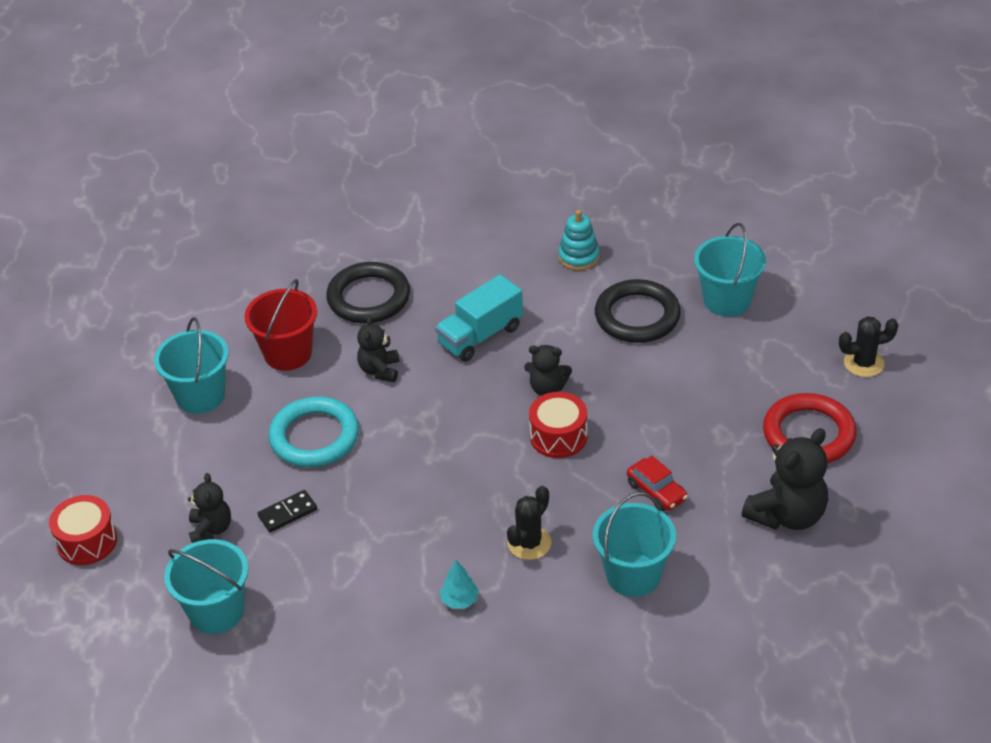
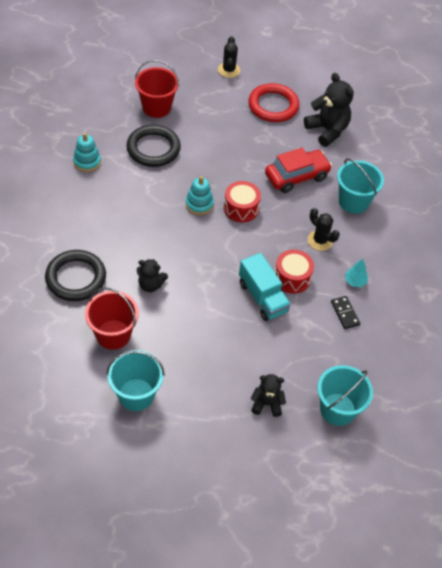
camera: 85 degrees left, 10 degrees up
red drum [49,495,117,565] -> red drum moved to [275,250,314,293]
black domino [257,490,317,532] -> black domino moved to [331,296,360,329]
turquoise ring [268,397,359,467] -> none
turquoise truck [435,274,523,362] -> turquoise truck moved to [239,253,291,321]
black teddy bear [524,345,572,396] -> turquoise stacking toy [186,176,214,215]
red car [627,456,688,512] -> red car [265,148,332,193], size x1.70
turquoise bucket [694,223,766,317] -> red bucket [135,60,179,118]

